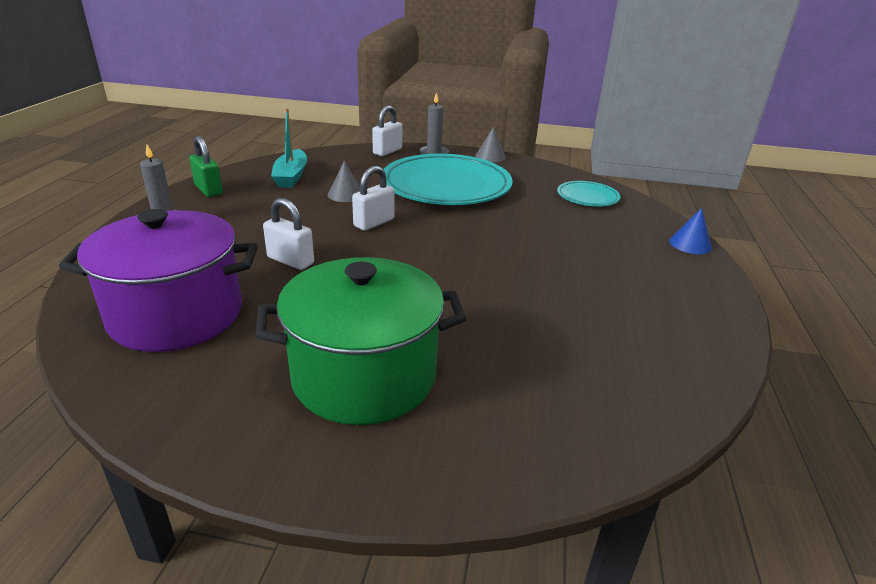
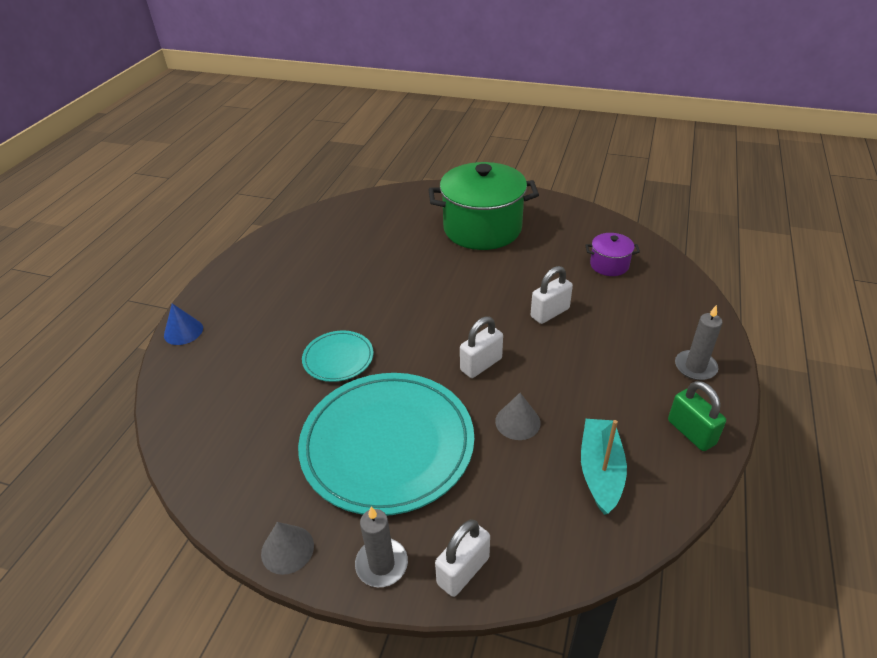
camera: 170 degrees left, 10 degrees up
purple pot [59,209,258,352] -> purple pot [586,233,640,276], size x0.45
white padlock [263,198,314,270] -> white padlock turned 75 degrees counterclockwise [531,266,573,324]
turquoise plate [557,181,621,206] -> turquoise plate moved to [302,330,374,382]

